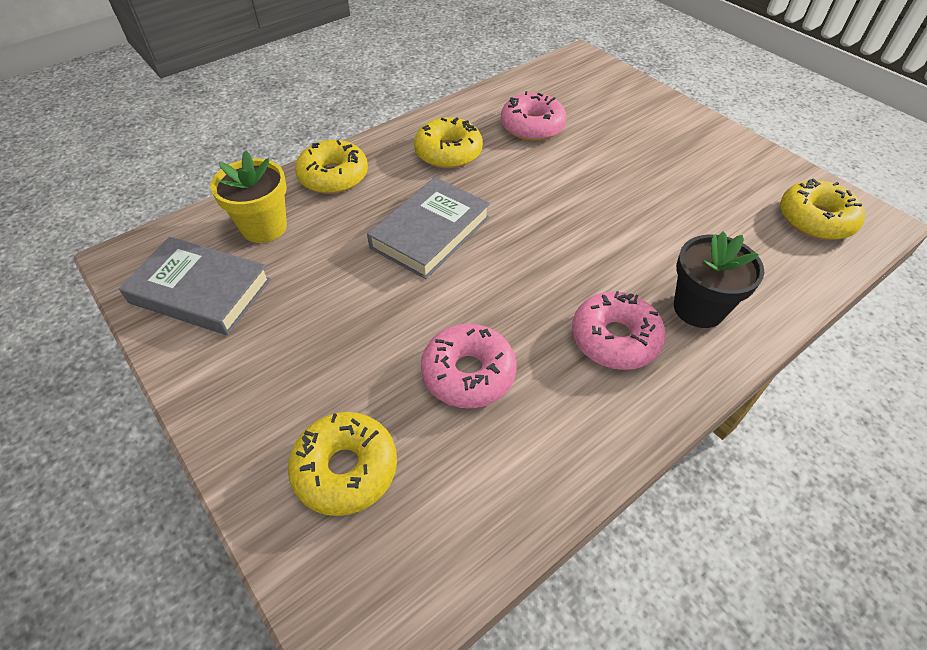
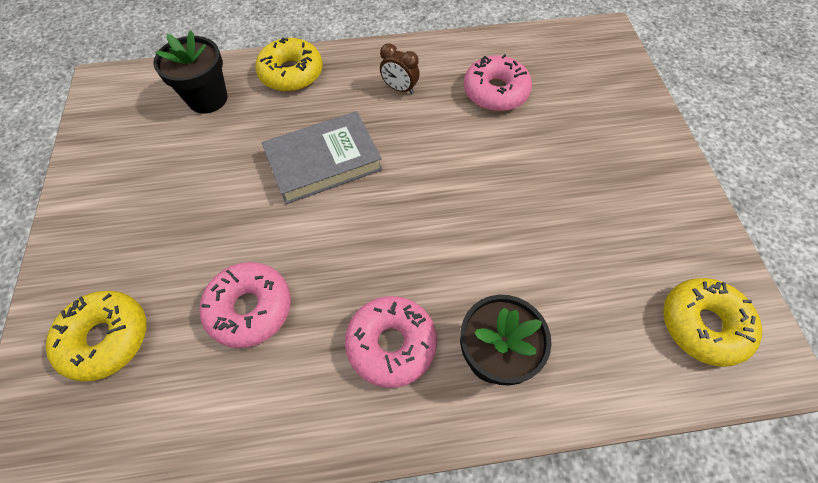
camera: 30 degrees right, 10 degrees up
grey book [119,237,271,335] -> none
yellow flower pot [211,151,287,243] -> black flower pot [153,31,227,113]
yellow donut [414,117,483,169] -> brown clock [380,43,420,94]

